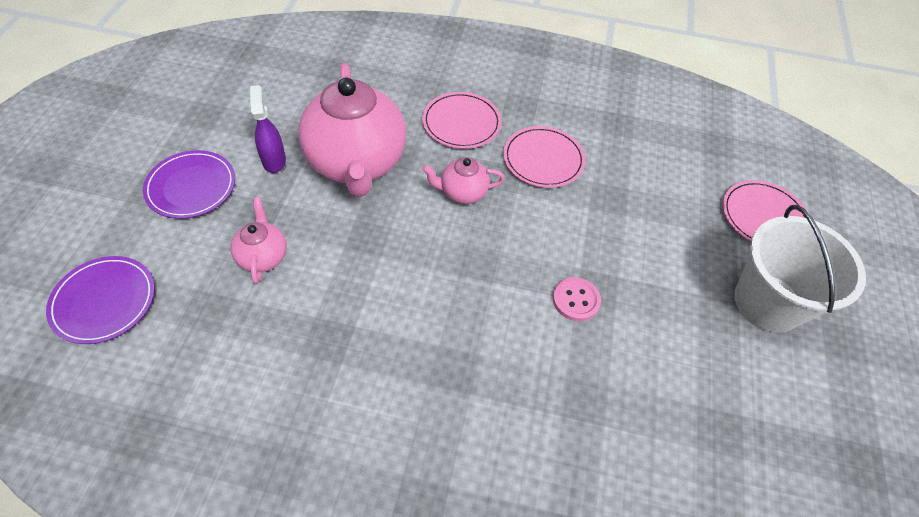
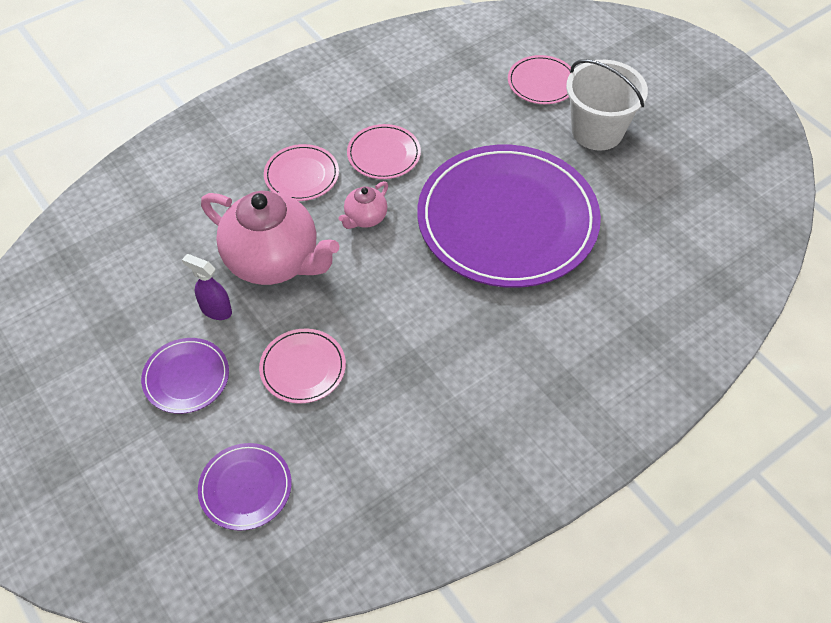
camera: 45 degrees left, 0 degrees up
pink teapot [231,197,287,284] -> pink plate [259,329,346,404]
pink button [553,277,601,321] -> purple plate [417,145,601,288]

